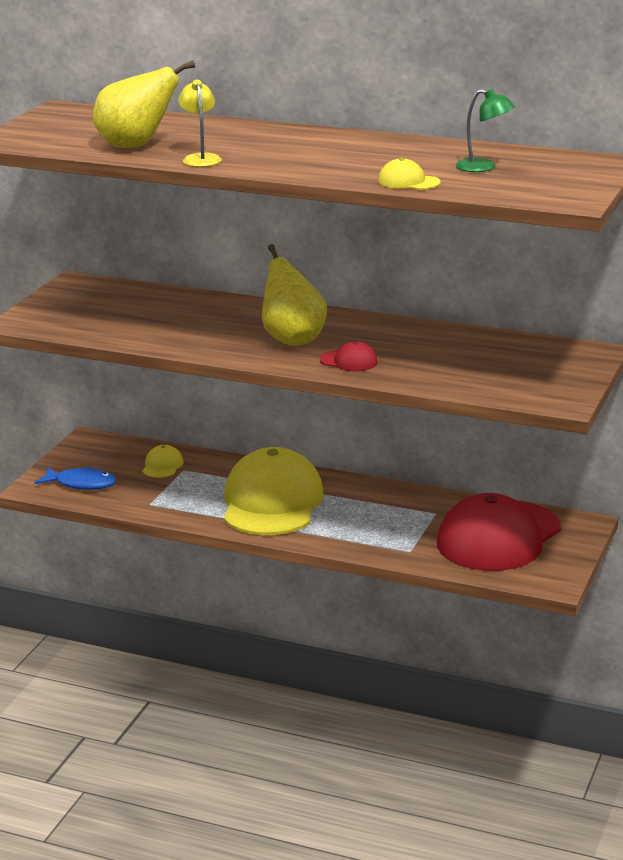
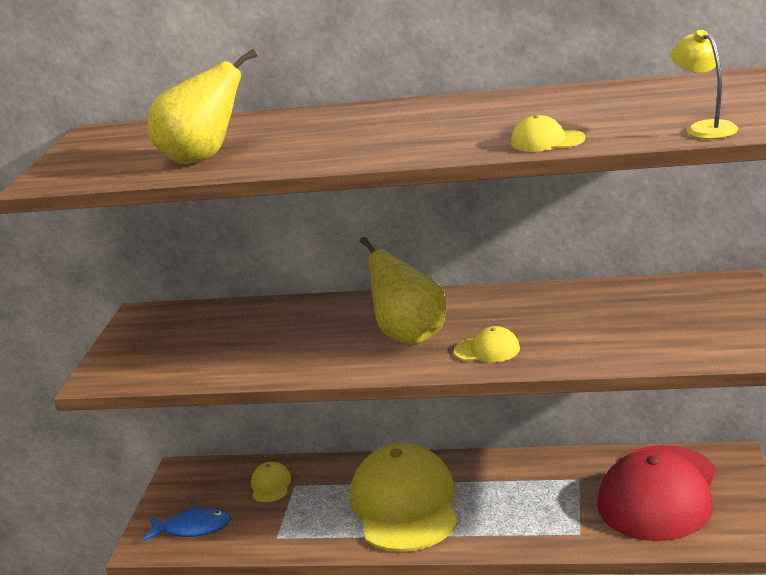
camera: 10 degrees left, 0 degrees up
yellow lamp [178,80,222,167] -> yellow lamp moved to [671,30,738,139]
red cap [320,341,378,371] -> yellow cap [454,326,520,363]
green lamp [456,89,515,172] -> none

